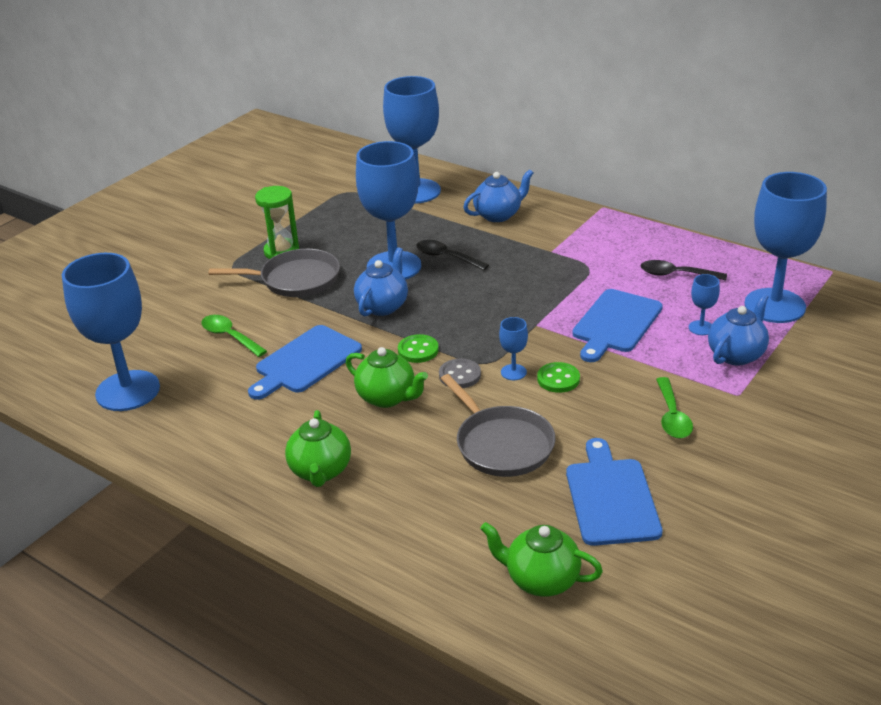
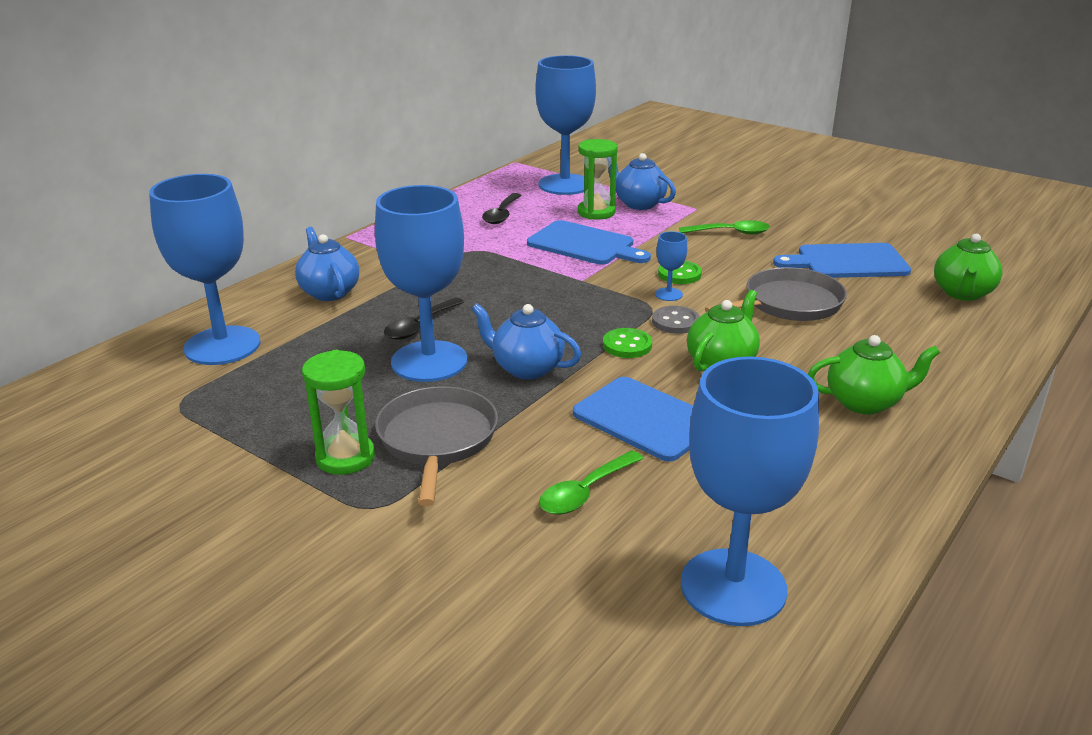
camera: 90 degrees left, 5 degrees down
blue goblet [689,274,720,335] -> green hourglass [578,139,618,220]

